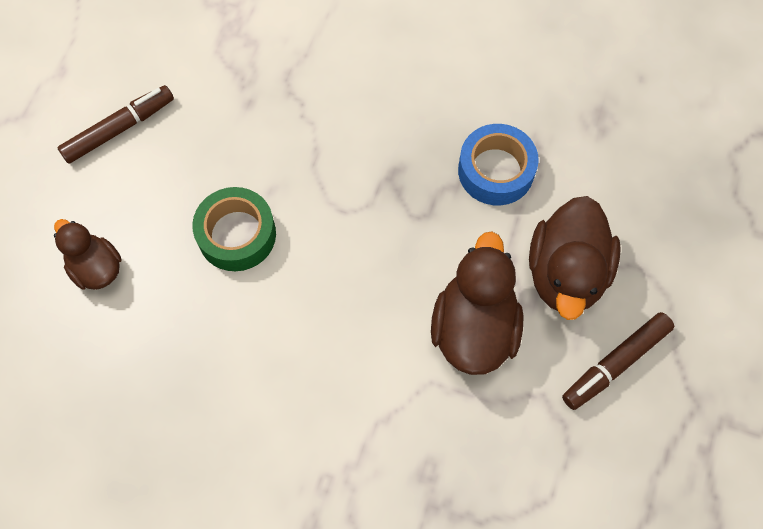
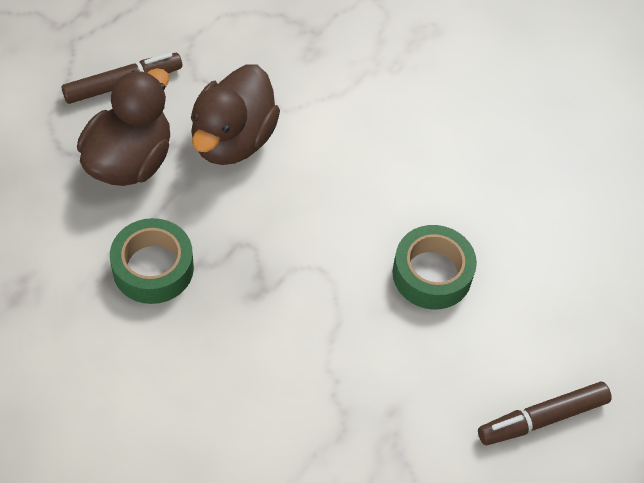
camera: 170 degrees left, 10 degrees down
brown duck [54,219,122,290] -> none
blue tape [458,124,539,205] -> green tape [110,218,194,304]

